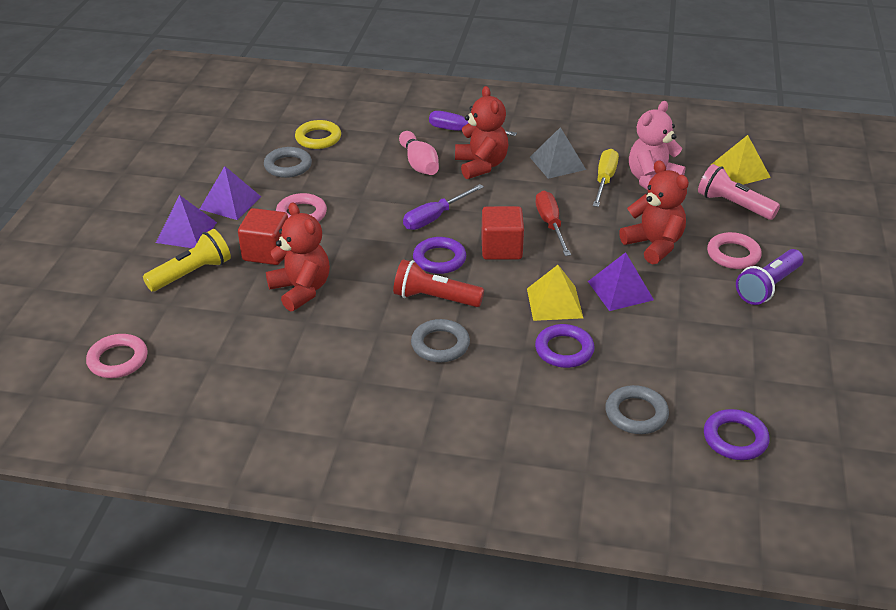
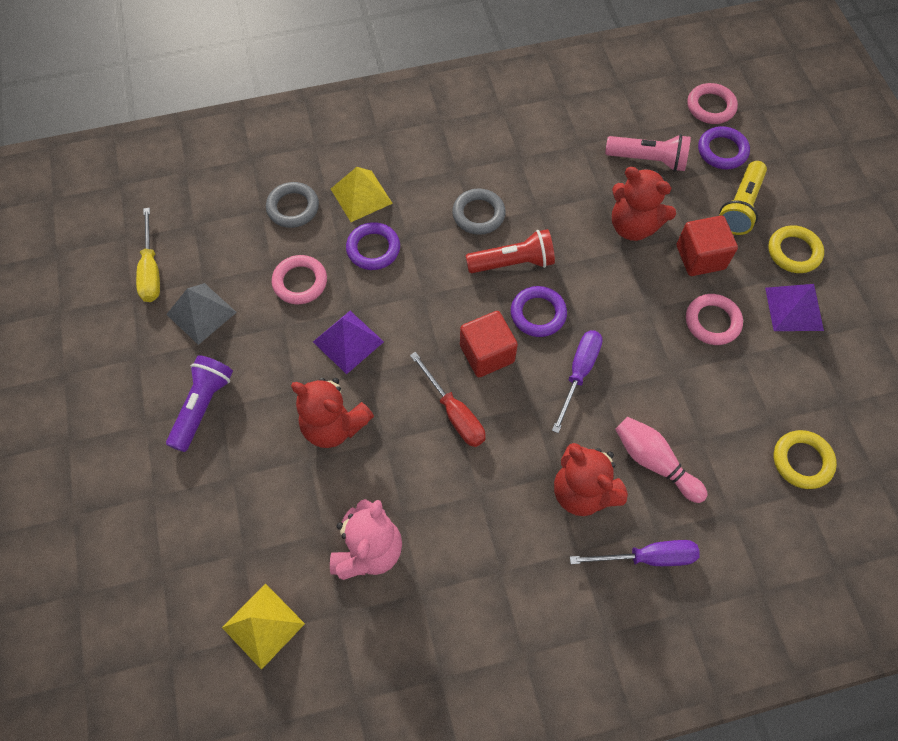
camera: 155 degrees right, 25 degrees up
purple pyramid [156,195,217,248] -> yellow ring [768,225,824,273]
grey ring [264,147,312,178] -> none
yellow pyramid [527,265,583,321] -> yellow pyramid moved to [331,167,393,222]
grey pyramid [530,127,586,179] -> grey pyramid moved to [166,283,237,345]
yellow screwdriver [593,149,619,207] -> yellow screwdriver moved to [136,208,160,302]
pink flashlight [698,164,780,220] -> pink flashlight moved to [605,134,691,172]
purple ring [704,409,770,460] -> purple ring moved to [698,126,750,169]
pink ring [707,232,762,269] -> pink ring moved to [272,255,327,304]

